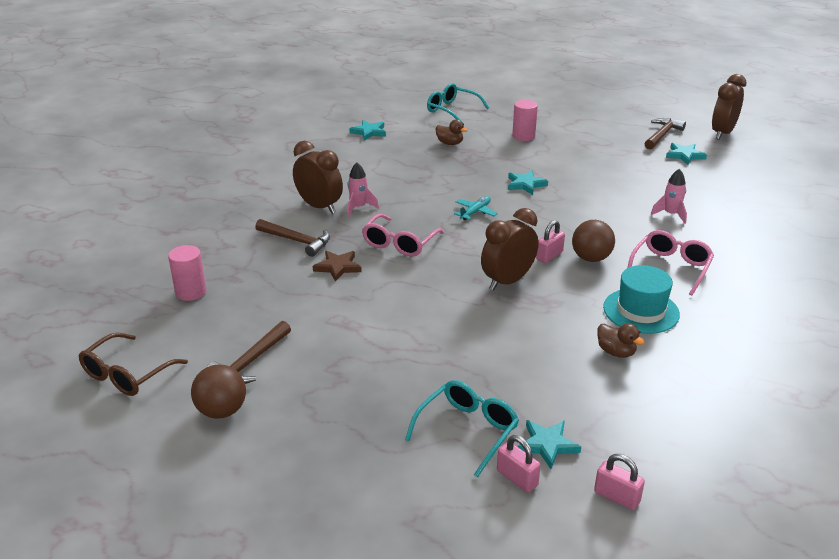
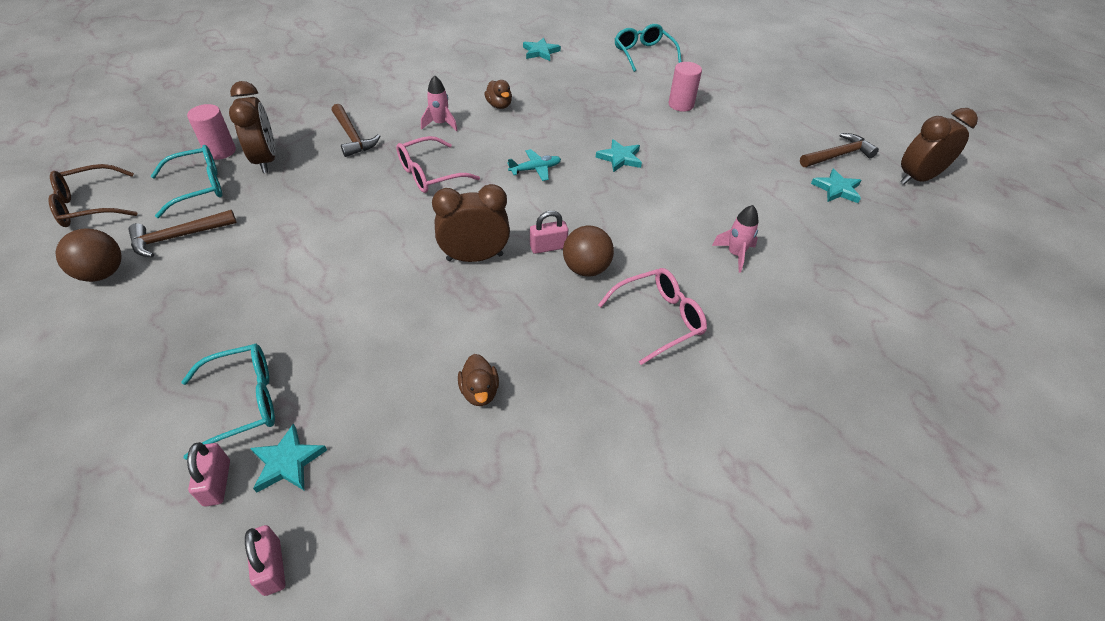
camera: 30 degrees right, 15 degrees up
brown clock [293,141,343,213] -> brown clock moved to [229,81,276,173]
brown star [313,250,362,282] -> none
brown duck [435,119,468,145] -> brown duck moved to [484,80,512,109]
turquoise hat [603,265,680,334] -> none
none -> turquoise glasses [151,145,222,218]

